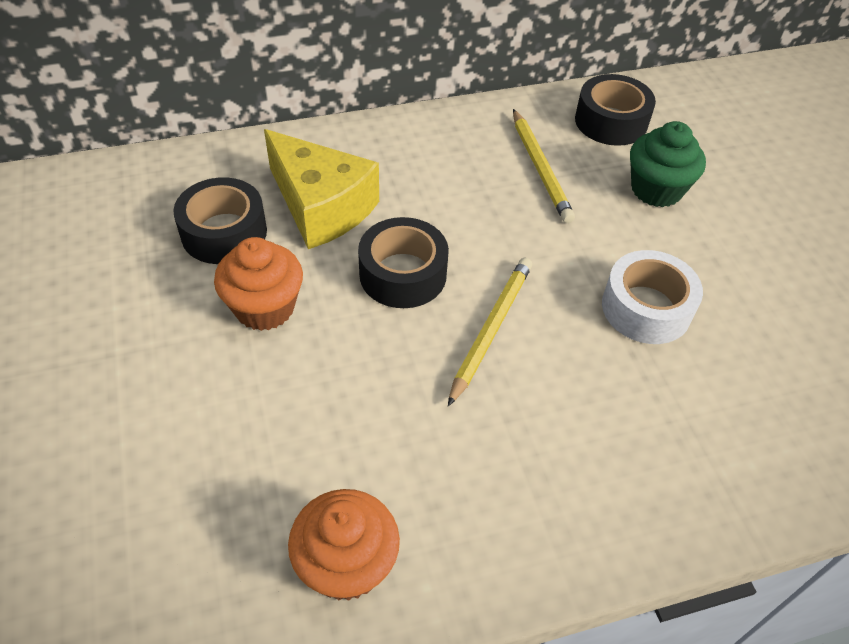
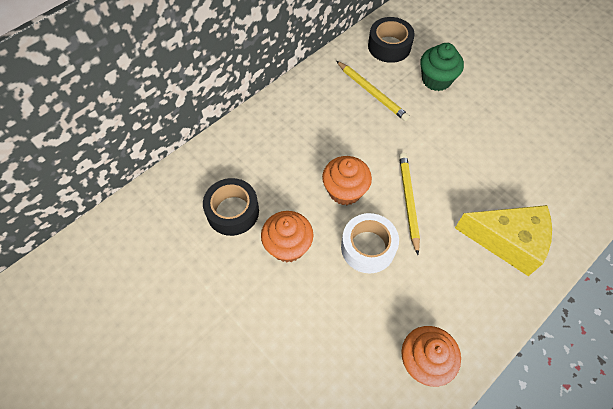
camera: 25 degrees left, 10 degrees up
yellow cheese [264,129,379,249] -> yellow cheese moved to [455,205,552,276]
black tape [358,217,449,308] -> orange cupcake [322,156,372,205]
white tape [602,250,703,344] -> white tape moved to [341,213,399,273]

